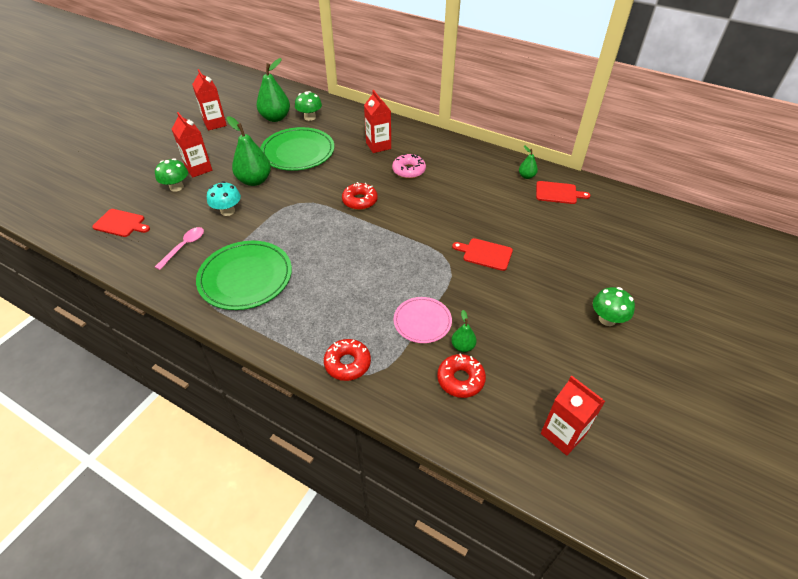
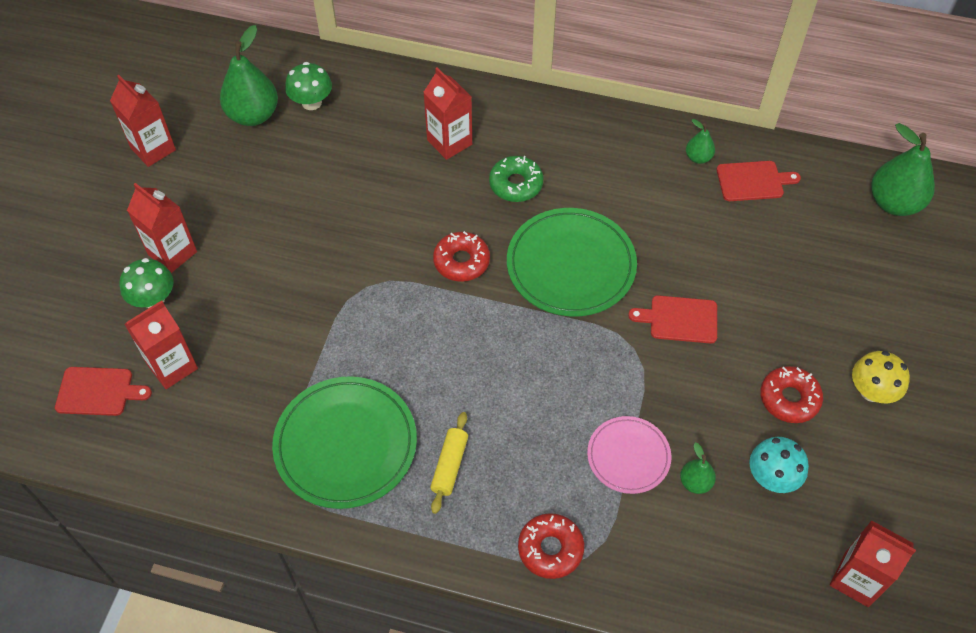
camera: 15 degrees left, 10 degrees up
pink spoon [155,227,204,270] -> none
turquoise mushroom [207,181,241,216] -> turquoise mushroom moved to [749,437,809,493]
green pear [226,116,271,186] -> green pear moved to [871,123,935,216]
green plate [260,127,334,171] -> green plate moved to [507,208,637,316]
pink donut [392,154,426,179] -> green donut [489,156,544,202]
red donut [437,353,486,398] -> red donut moved to [760,366,823,423]
green mushroom [593,287,635,326] -> yellow mushroom [852,351,910,403]
none -> red carton [125,300,198,389]
none -> yellow rolling pin [430,412,468,514]

